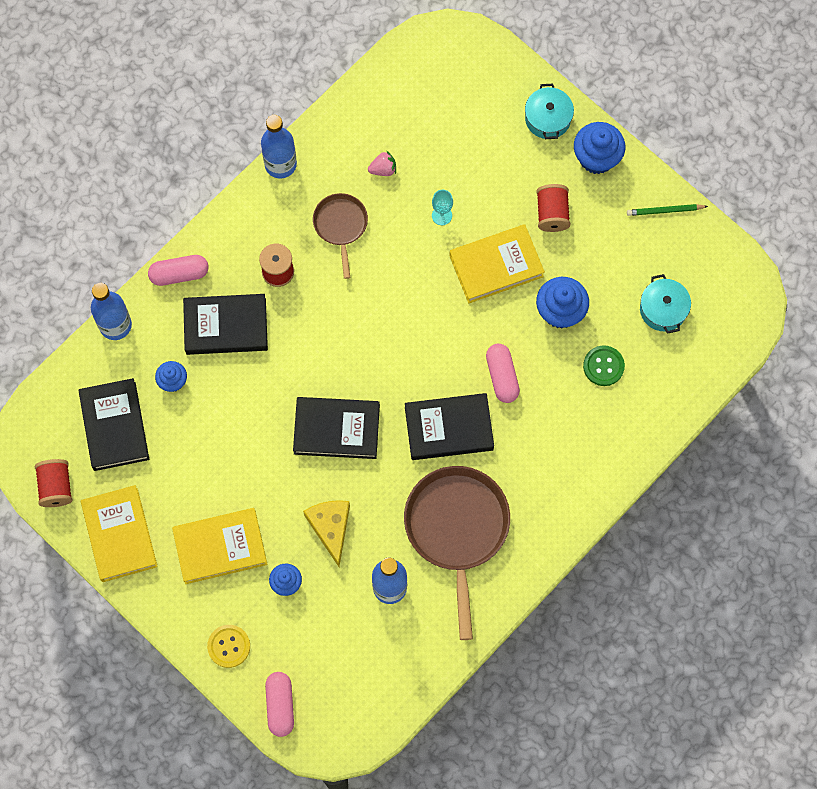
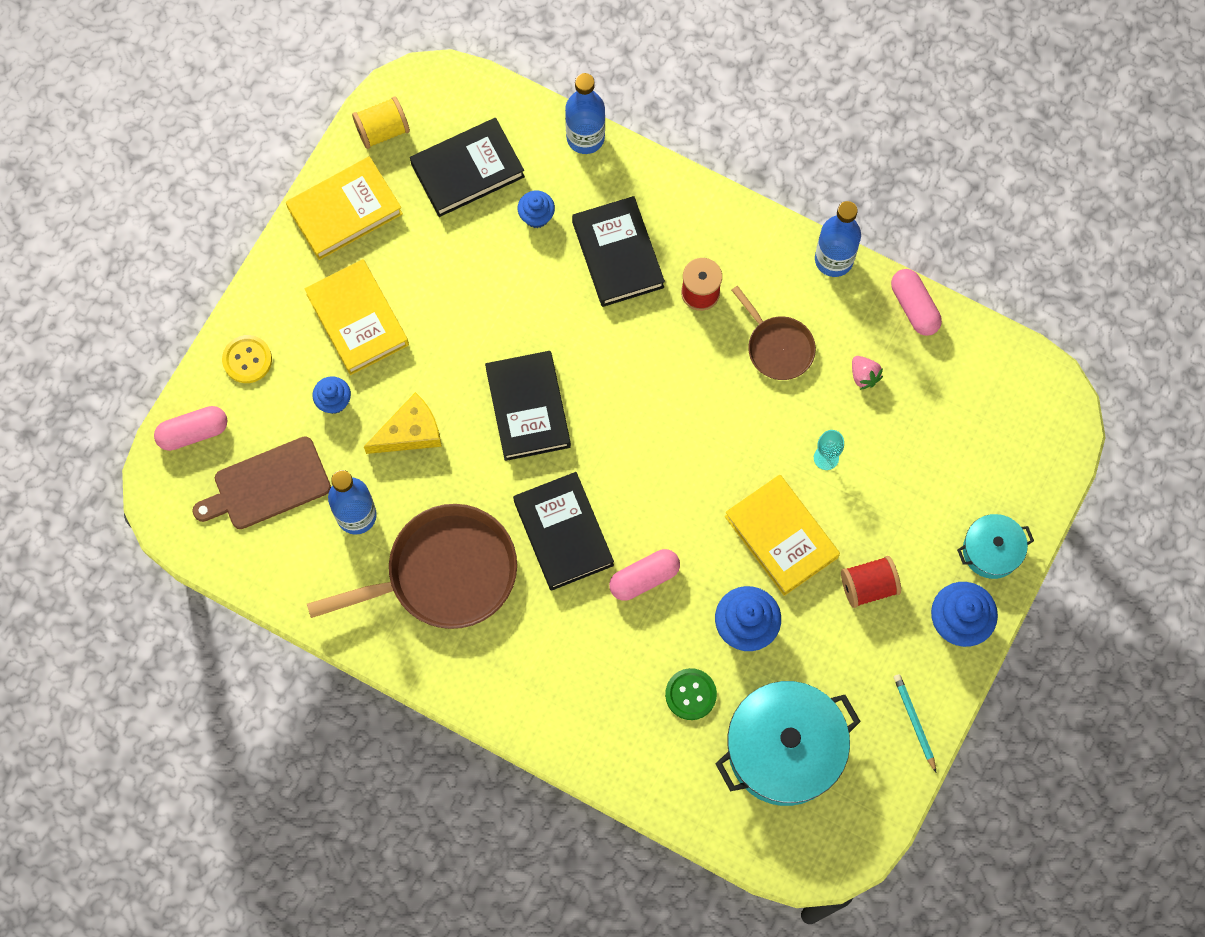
camera: 75 degrees right, 0 degrees up
red spool [35,459,73,507] -> yellow spool [352,97,410,149]
pink capsule [148,255,209,286] -> pink capsule moved to [891,269,942,336]
brown pan [313,193,368,279] -> brown pan turned 75 degrees clockwise [732,286,816,380]
green pencil [627,204,708,216] -> turquoise pencil [894,674,936,772]
turquoise pot [640,274,691,334] -> turquoise pot [715,681,861,806], size x1.89
none -> brown cutting board [192,436,331,529]

